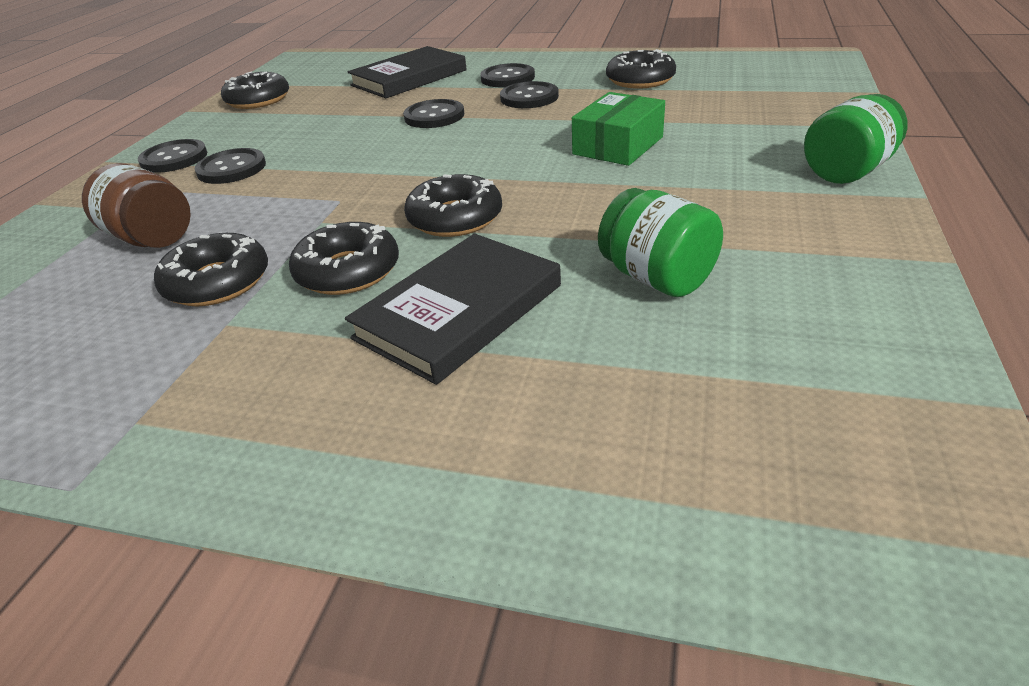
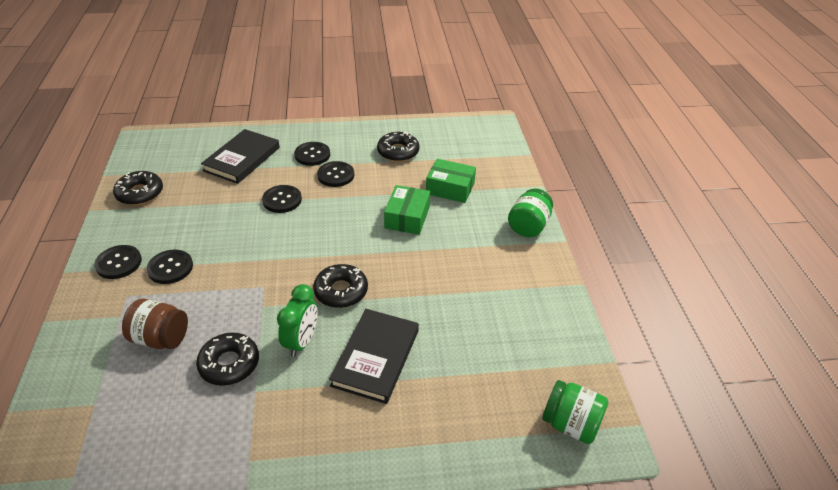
camera: 25 degrees left, 5 degrees up
black donut [289,222,399,295] -> green clock [277,284,318,357]
green jar [598,188,723,297] -> green jar moved to [542,380,608,444]
none -> green box [426,159,476,203]

